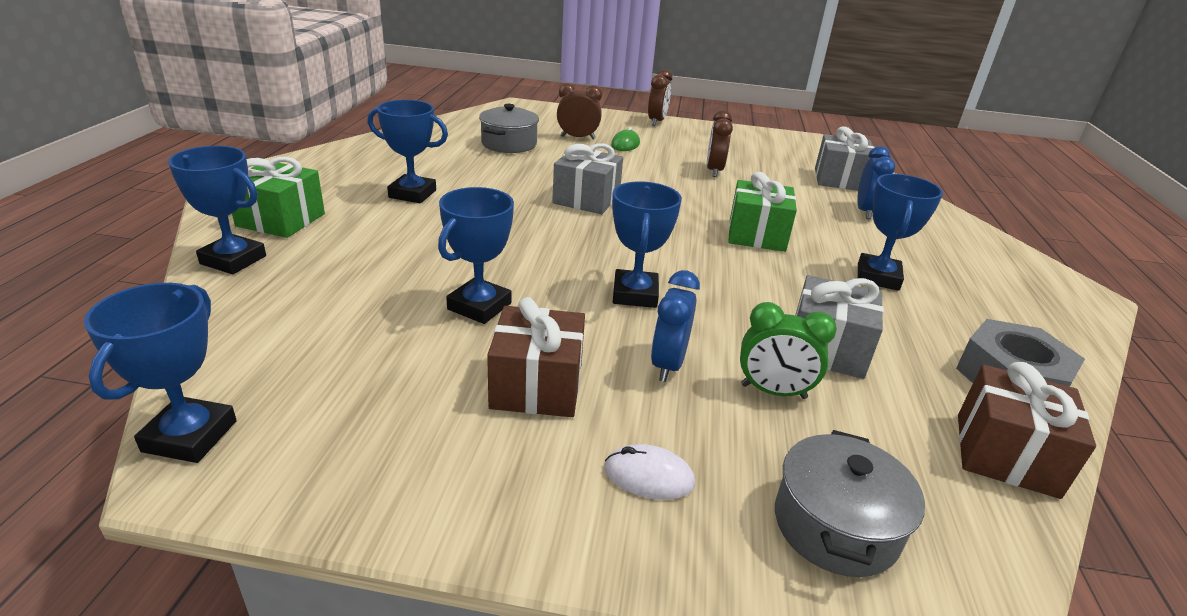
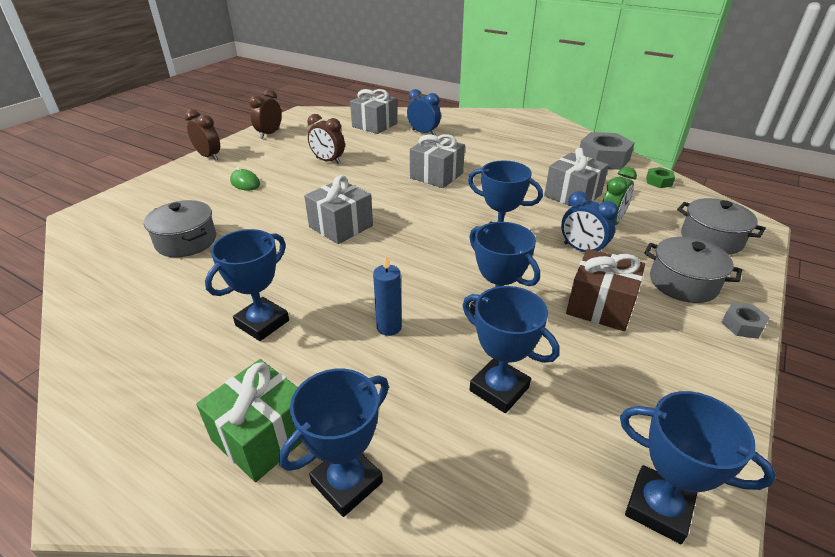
camera: 65 degrees left, 5 degrees up
brown clock [557,83,602,139] -> brown clock moved to [249,89,282,139]
white mouse [605,444,695,500] -> grey pot [644,237,742,303]
green gift [728,172,797,252] -> grey gift [410,134,465,188]
blue trophy [858,174,943,291] -> blue trophy moved to [463,286,560,413]
brown gift [958,362,1096,499] -> green nut [646,167,675,188]
none -> blue candle [373,256,402,336]
none -> grey nut [721,302,770,339]

